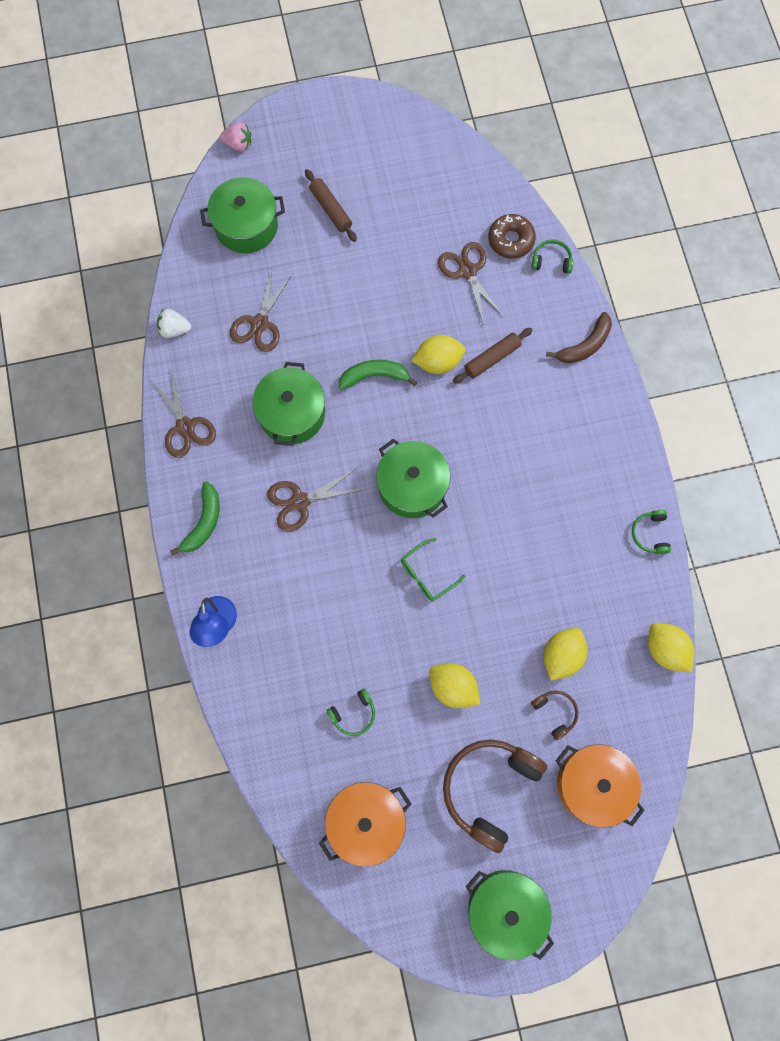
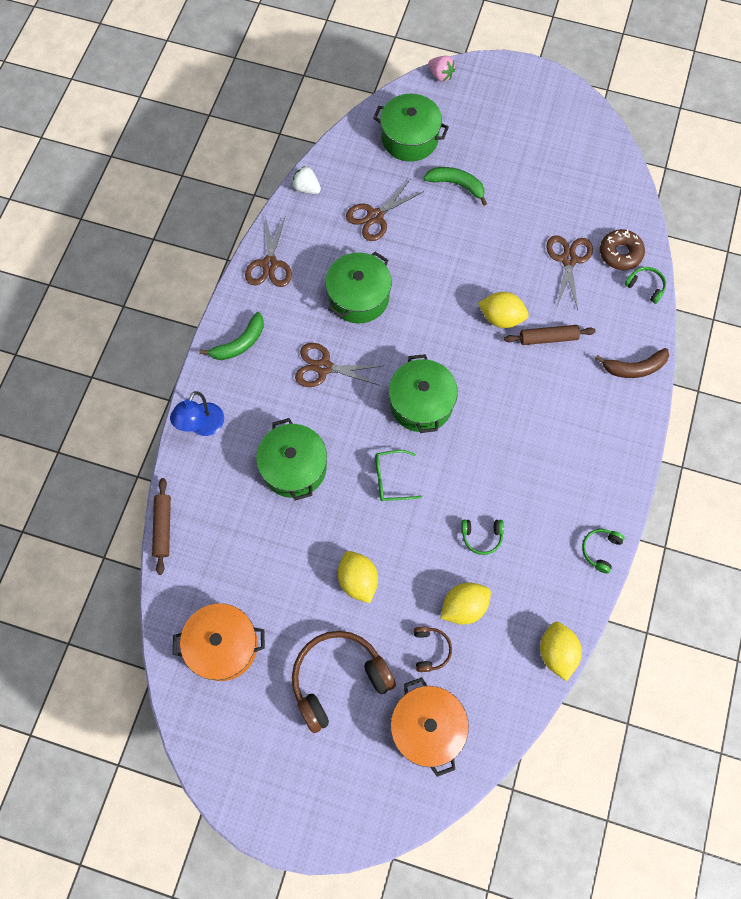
camera: 30 degrees right, 5 degrees down
brown rolling pin [305,169,357,242] -> brown rolling pin moved to [152,478,171,575]
green headphones [326,688,375,736] -> green headphones moved to [461,520,504,555]
green banana [339,360,417,390] -> green banana moved to [424,167,487,206]
green pot [466,870,554,960] -> green pot moved to [256,418,327,501]

